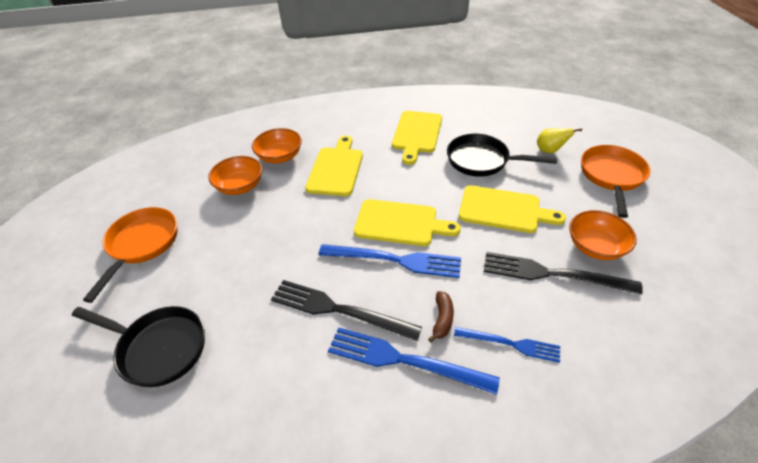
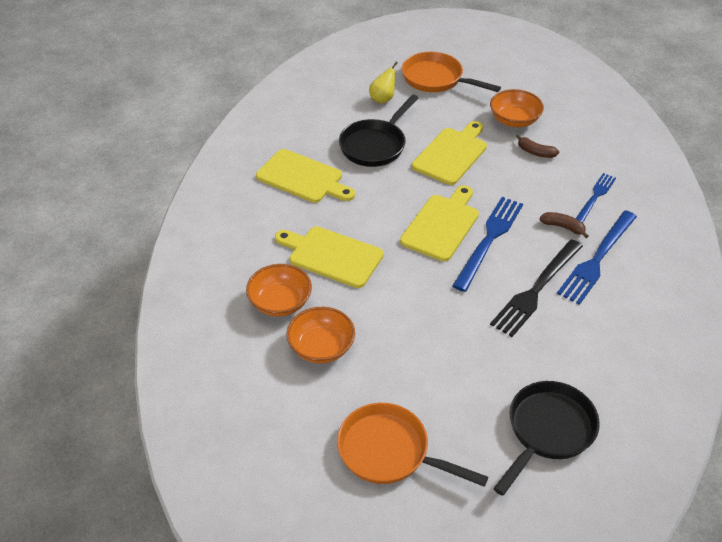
camera: 75 degrees left, 0 degrees up
black fork [484,252,643,295] -> brown banana [516,134,559,158]

